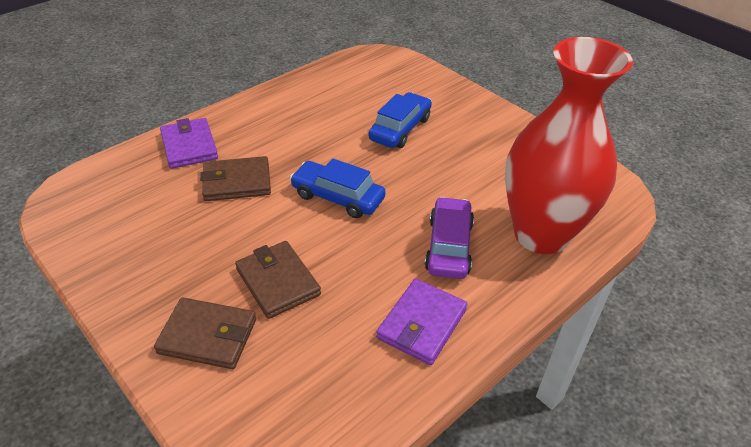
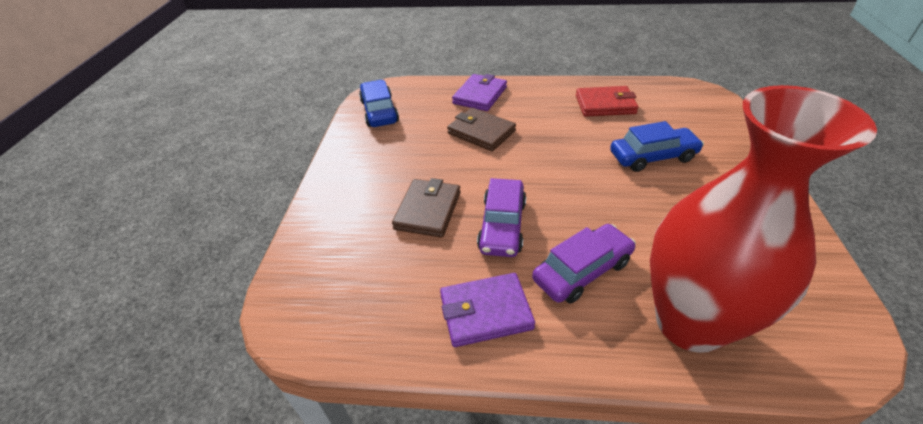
camera: 50 degrees right, 0 degrees up
brown wallet [154,297,256,369] -> none
blue car [290,158,386,218] -> blue car moved to [359,80,399,127]
none -> purple car [477,178,526,257]
none -> red wallet [576,86,638,117]

